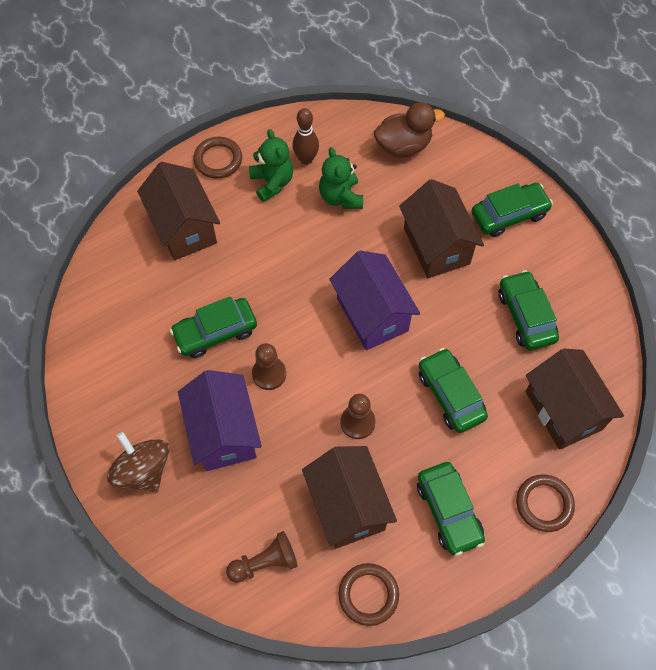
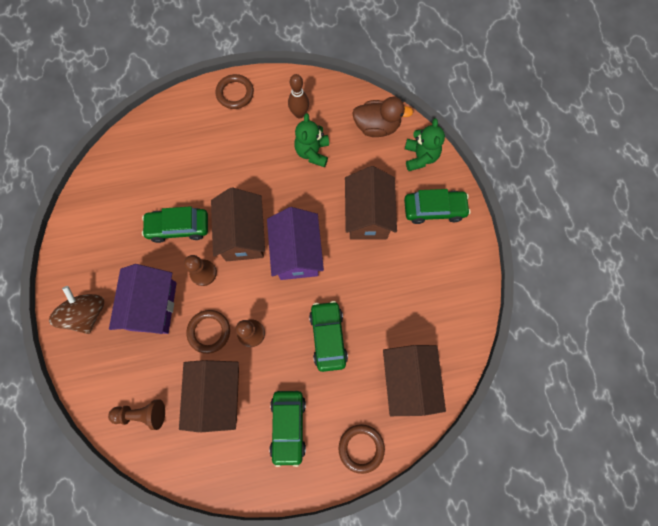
camera: 20 degrees right, 10 degrees up
brown house [137,162,220,260] -> brown house moved to [211,187,265,261]
green teddy bear [249,129,293,202] -> green teddy bear moved to [405,118,445,171]
brown ring [338,563,399,626] -> brown ring moved to [186,310,230,354]
green car [498,270,559,350] -> none

